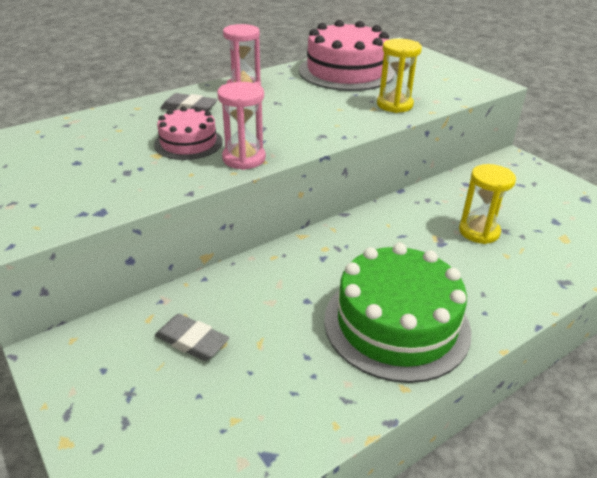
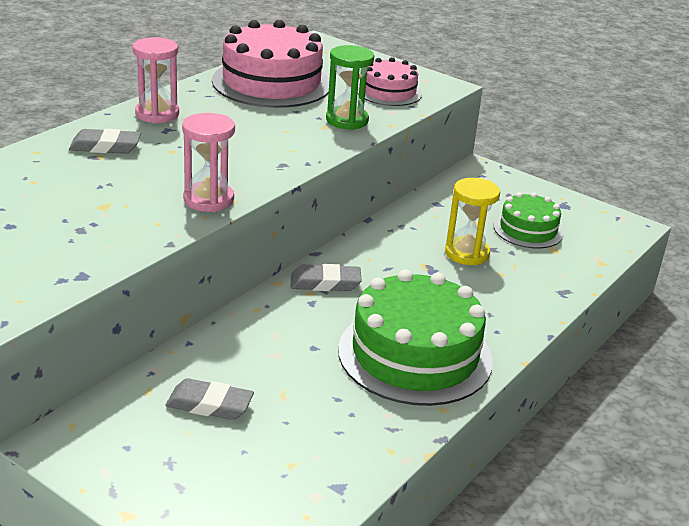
camera: 20 degrees left, 5 degrees down
pink cake [154,106,223,160] -> pink cake moved to [357,57,422,106]
yellow hourglass [377,39,422,113] -> green hourglass [326,45,374,130]
none -> grey eraser [291,264,362,291]
none -> green cake [494,192,564,248]

